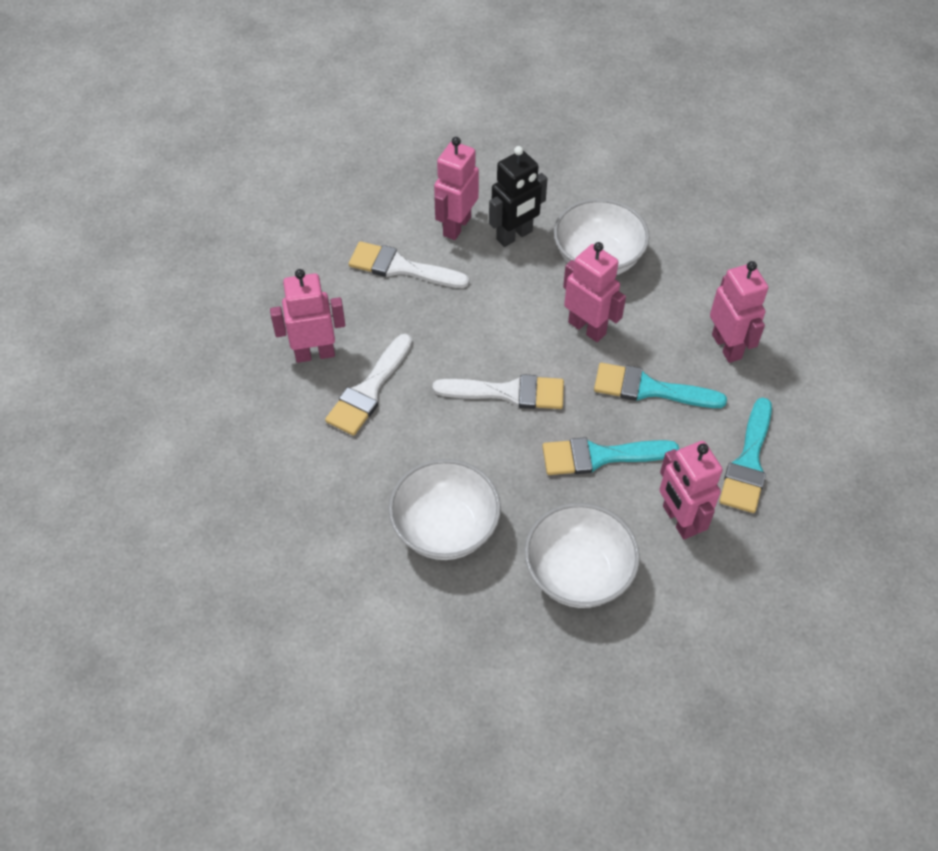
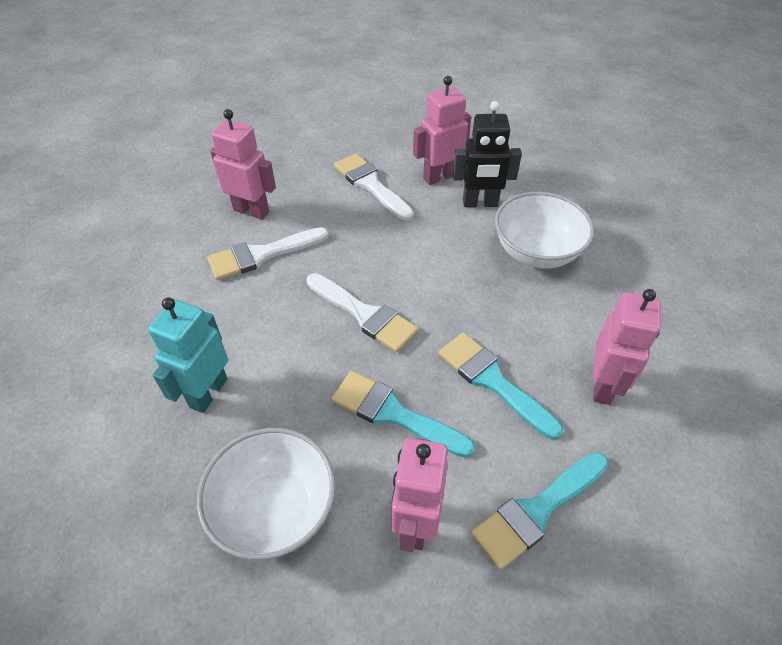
camera: 35 degrees right, 5 degrees down
white bowl [388,459,501,560] -> turquoise robot [148,297,228,413]
pink robot [563,242,626,342] -> none

